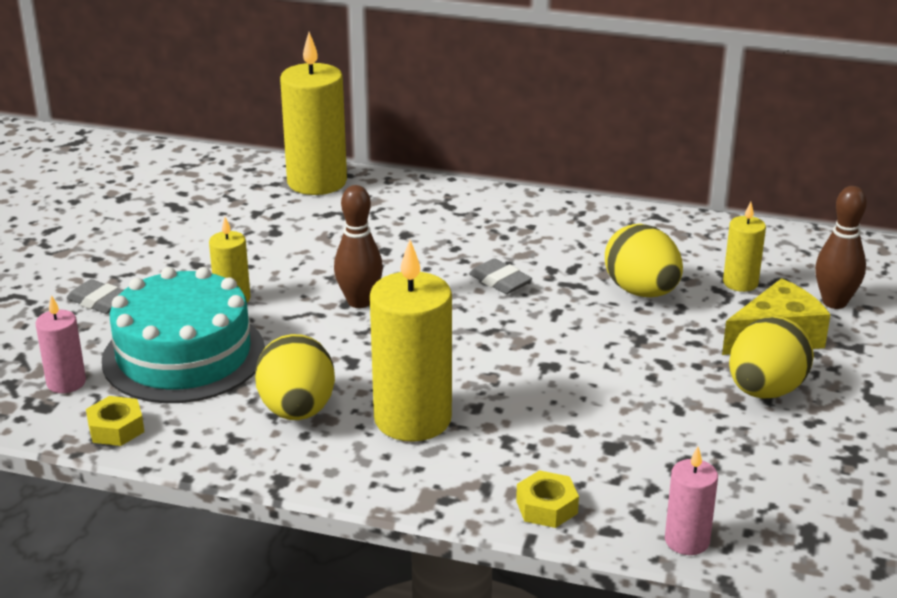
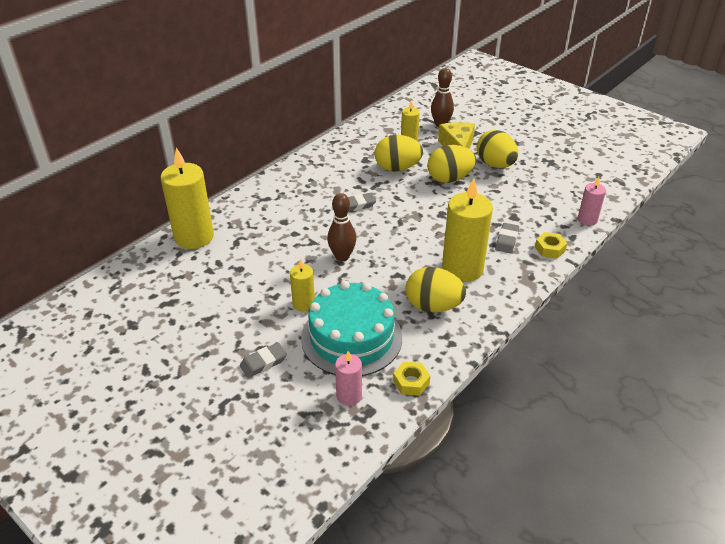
camera: 65 degrees left, 10 degrees up
none -> yellow egg [427,145,476,183]
none -> grey eraser [495,223,519,254]

